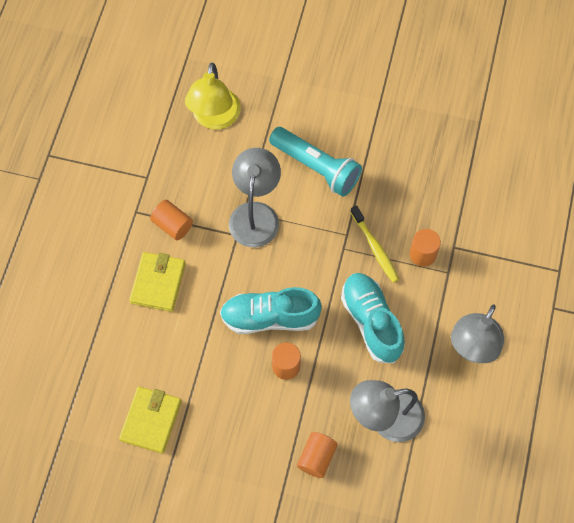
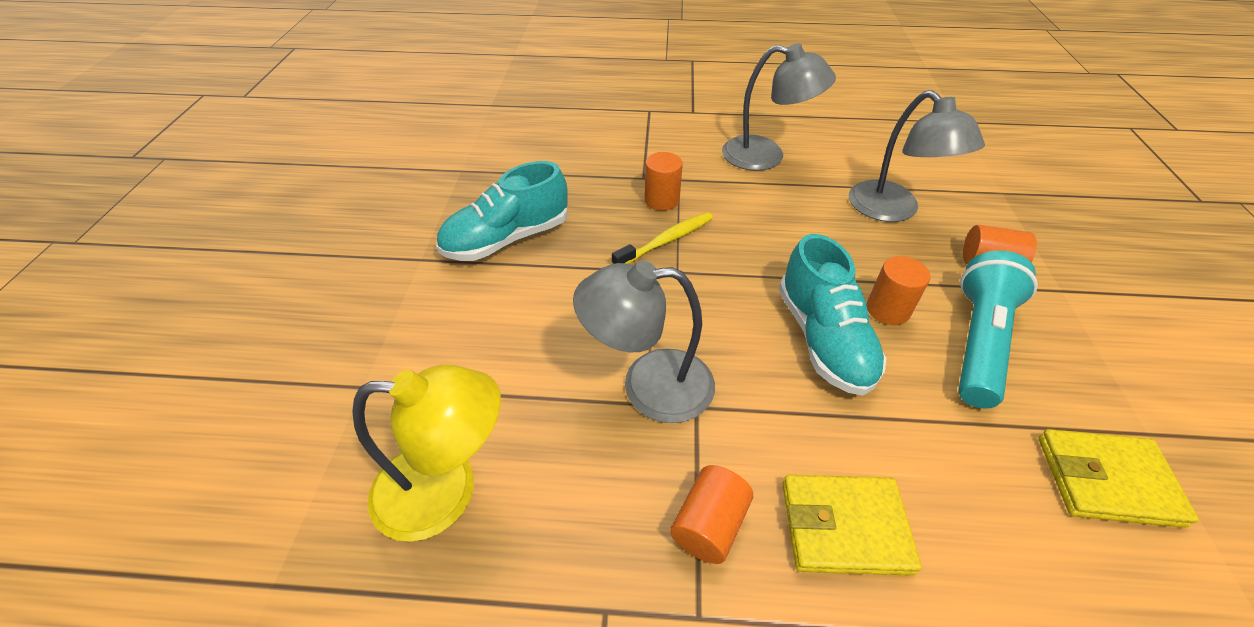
camera: 100 degrees left, 20 degrees down
turquoise flashlight [269,127,362,197] -> turquoise flashlight moved to [958,251,1038,409]
turquoise shoe [341,273,405,363] -> turquoise shoe moved to [436,161,568,261]

